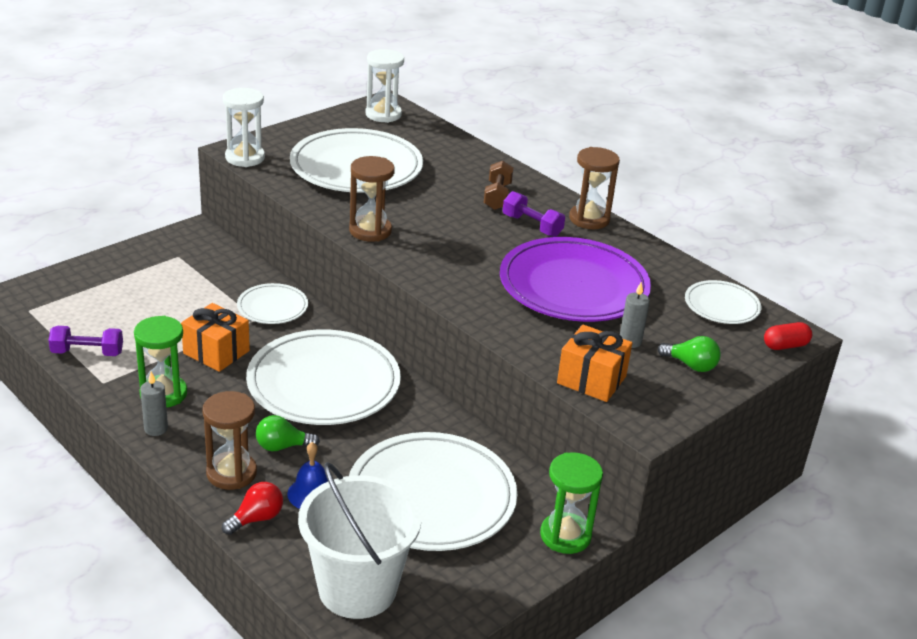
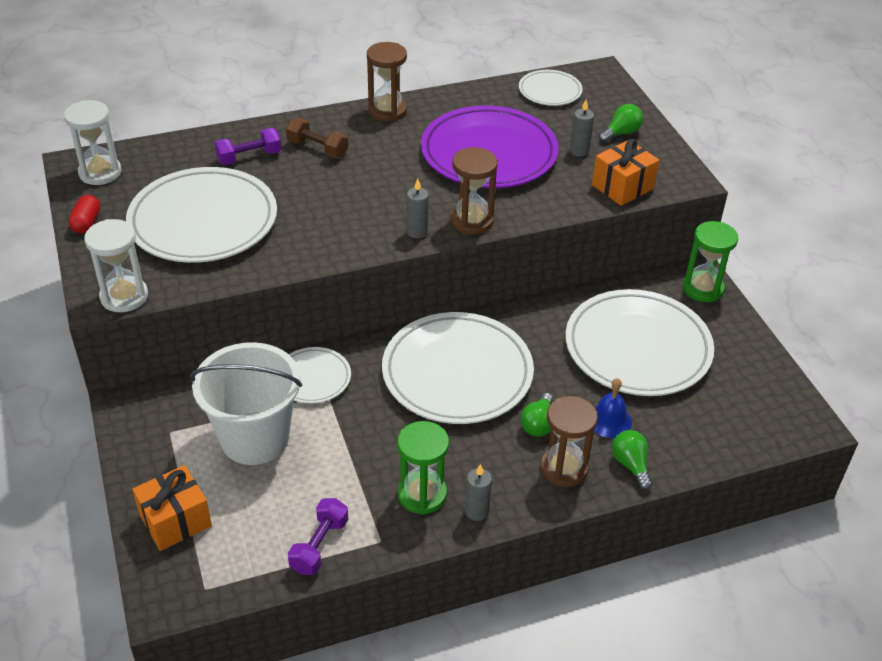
camera: 65 degrees left, 10 degrees up
orange gift [181,303,250,372] -> orange gift moved to [132,465,212,551]
red light bulb [222,482,283,535] -> green light bulb [612,430,652,490]
white bucket [298,462,421,619] -> white bucket moved to [190,342,302,465]
brown hourglass [349,156,395,242] -> brown hourglass moved to [450,147,498,235]
purple dumbbell [503,191,565,237] -> purple dumbbell moved to [215,128,281,165]
red capsule [764,322,812,350] -> red capsule moved to [68,195,100,233]
none -> grey candle [407,179,429,238]

